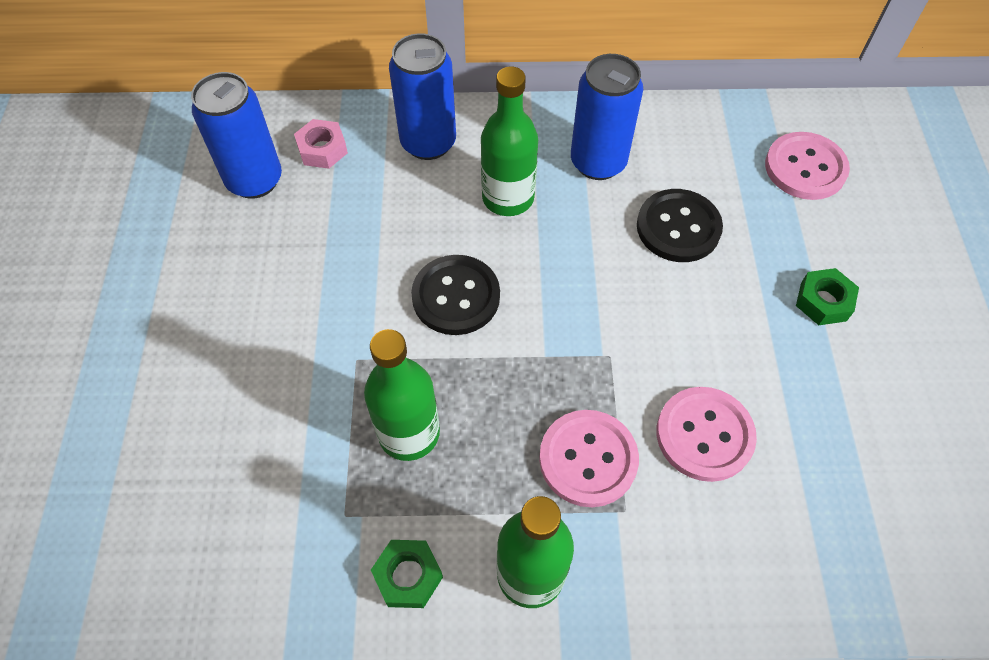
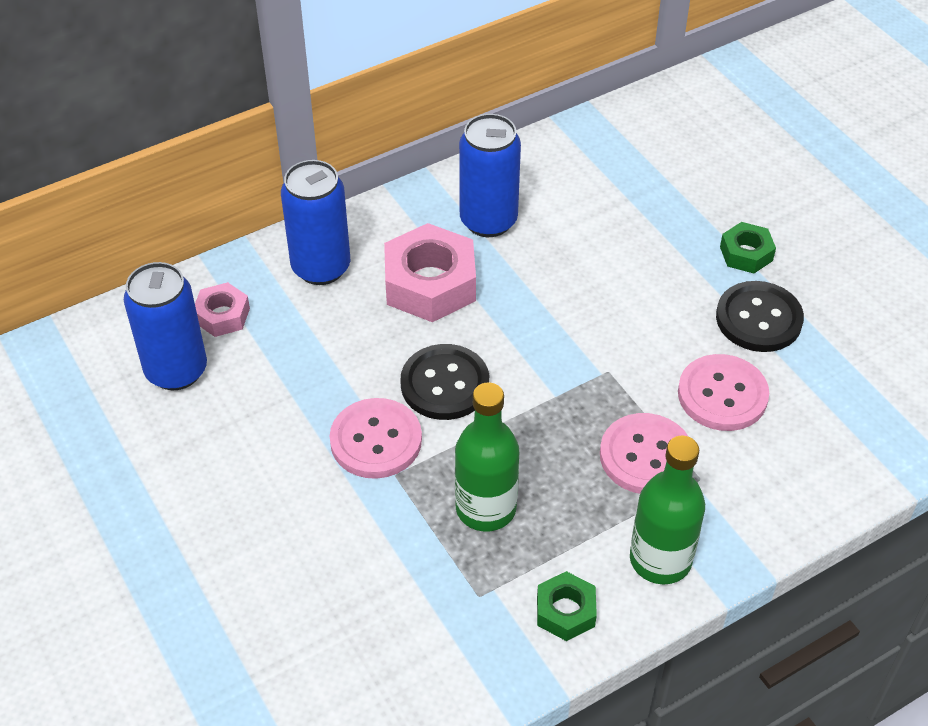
camera: 30 degrees left, 10 degrees down
green bottle [481,66,538,216] -> pink nut [384,223,476,322]
black button [637,189,723,262] -> black button moved to [716,281,804,352]
pink button [765,132,850,200] -> pink button moved to [330,398,422,479]

